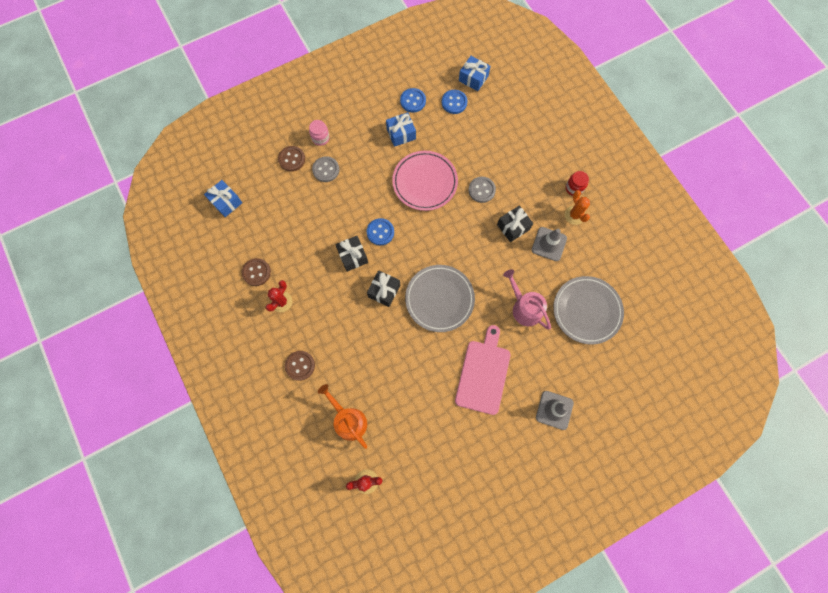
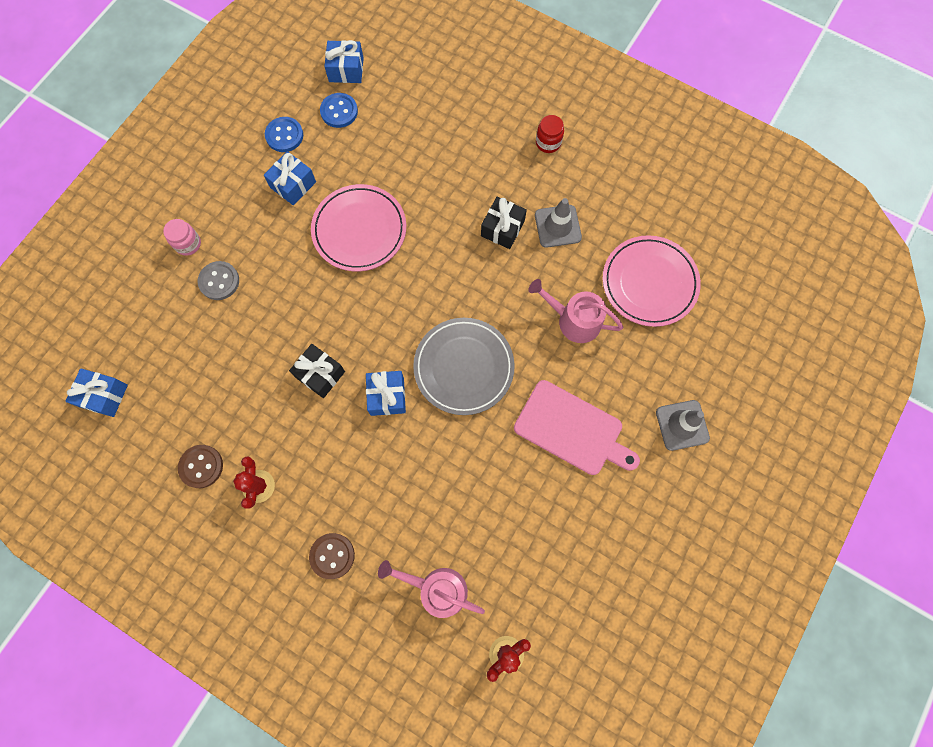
camera: 30 degrees left, 0 degrees up
brown button [278,146,305,172] -> none
orange watering can [318,384,367,449] -> pink watering can [378,560,485,618]
blue button [367,218,394,245] -> none
black gift [367,270,400,307] -> blue gift [366,371,406,416]
pink cutting board [455,325,511,415] -> pink cutting board turned 135 degrees clockwise [514,380,640,475]
grey button [469,177,496,203] -> none
grey plate [553,276,624,344] -> pink plate [602,235,701,327]
orange cactus [565,190,590,225] -> none

